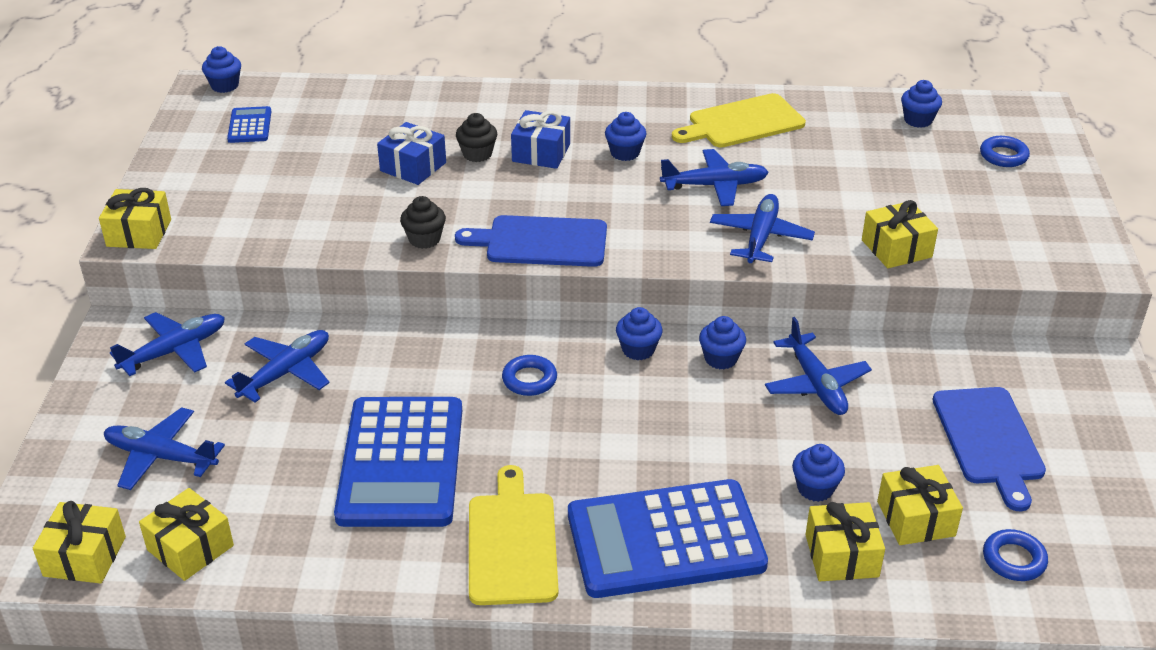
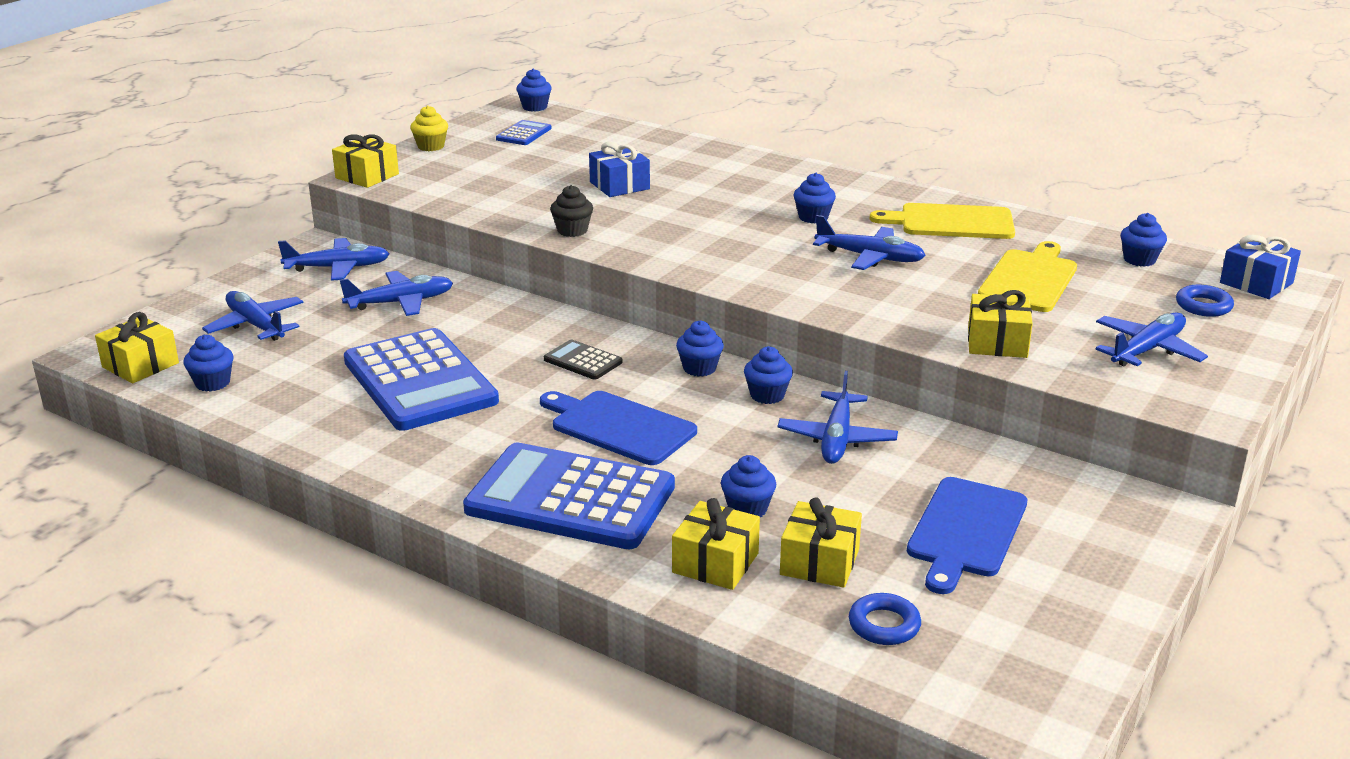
camera: 30 degrees right, 10 degrees down
yellow gift [139,488,234,581] -> blue cupcake [183,334,234,392]
blue calculator [334,397,462,527] -> blue calculator turned 60 degrees counterclockwise [344,328,499,431]
blue cutting board [455,215,607,267] -> blue cutting board moved to [540,391,697,465]
black cupcake [456,113,497,162] -> none
yellow cutting board [469,465,558,605] -> yellow cutting board moved to [978,241,1077,312]
blue ring [502,355,557,396] -> black calculator [544,339,622,380]
blue gift [511,110,570,169] -> blue gift moved to [1220,235,1301,299]
blue plane [710,194,815,263] -> blue plane moved to [1095,312,1208,366]
none -> yellow cupcake [410,105,448,151]

